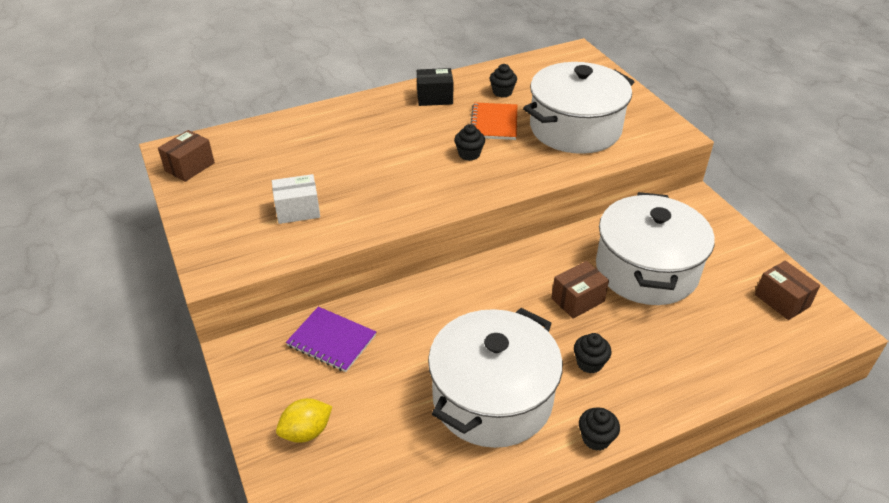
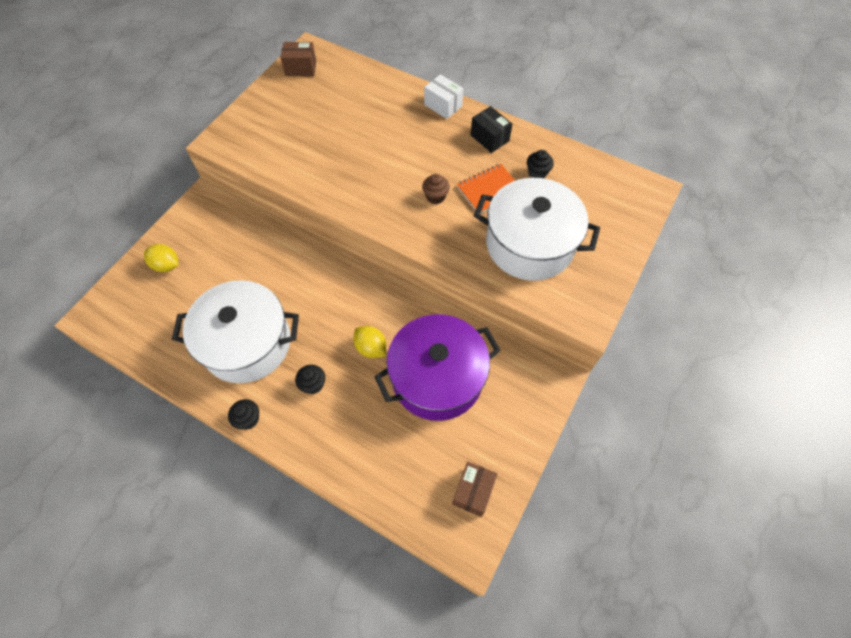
camera: 55 degrees right, 20 degrees up
white box [272,174,320,224] -> white box moved to [424,74,464,119]
purple notebook [286,307,376,372] -> none
black cupcake [454,124,485,161] -> brown cupcake [422,174,450,204]
brown box [552,261,609,319] -> yellow lemon [354,326,386,358]
white pot [596,192,715,305] -> purple pot [374,314,500,421]

